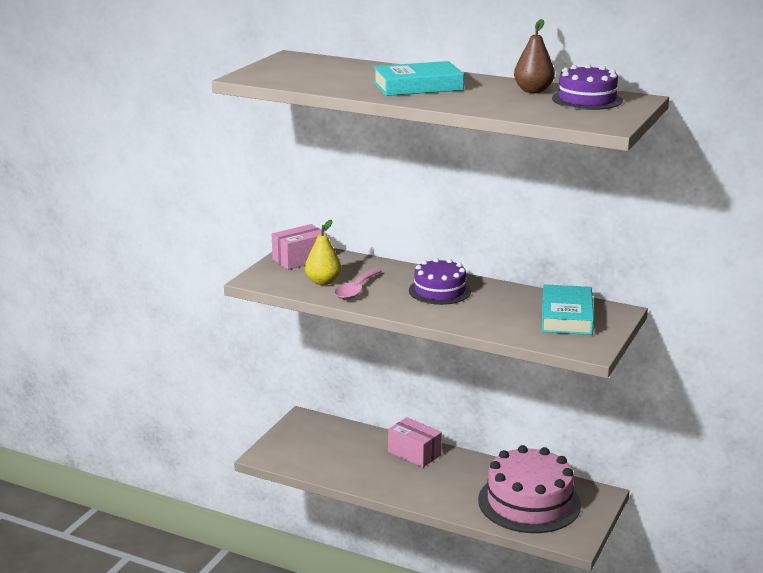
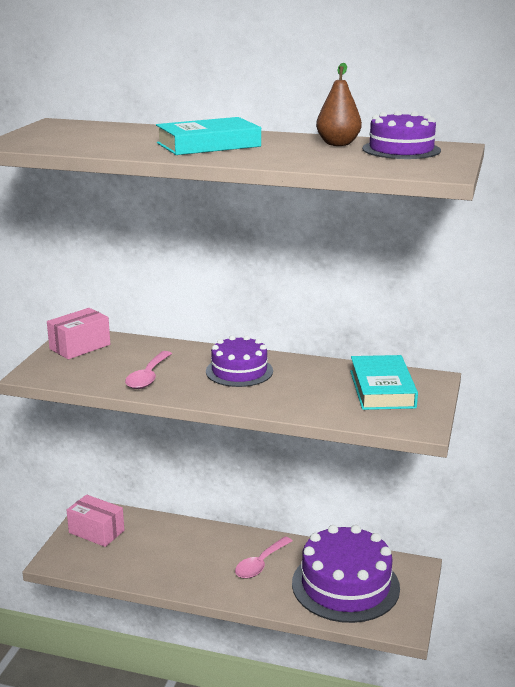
camera: 10 degrees left, 0 degrees up
yellow pear [305,220,341,285] -> none
pink box [388,417,442,468] -> pink box moved to [67,494,124,547]
pink cake [478,445,581,533] -> purple cake [292,525,400,623]
none -> pink spoon [235,537,292,579]

